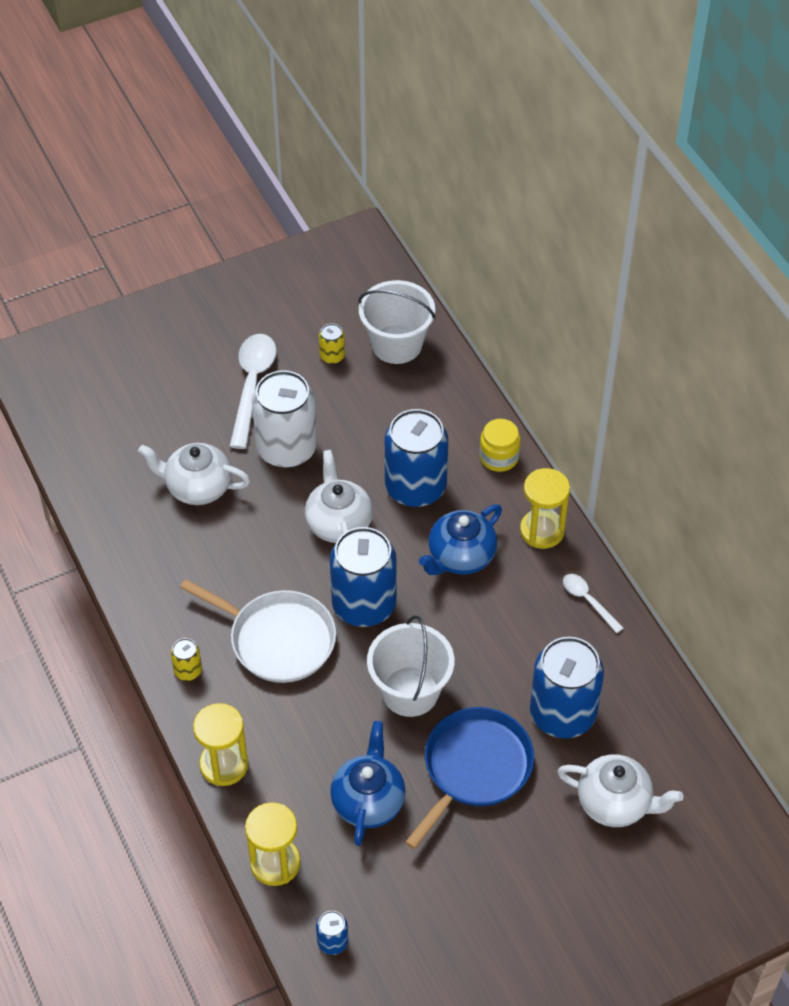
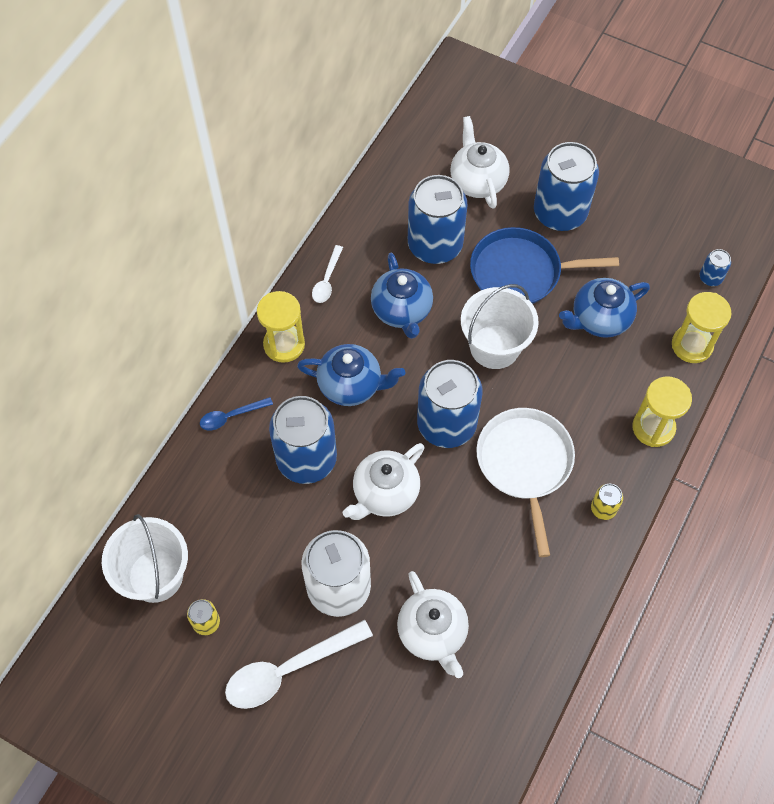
camera: 125 degrees left, 10 degrees up
yellow jar [479,419,521,472] -> blue spoon [200,397,273,431]
none -> blue teapot [371,253,433,339]
none -> blue can [534,142,599,231]

